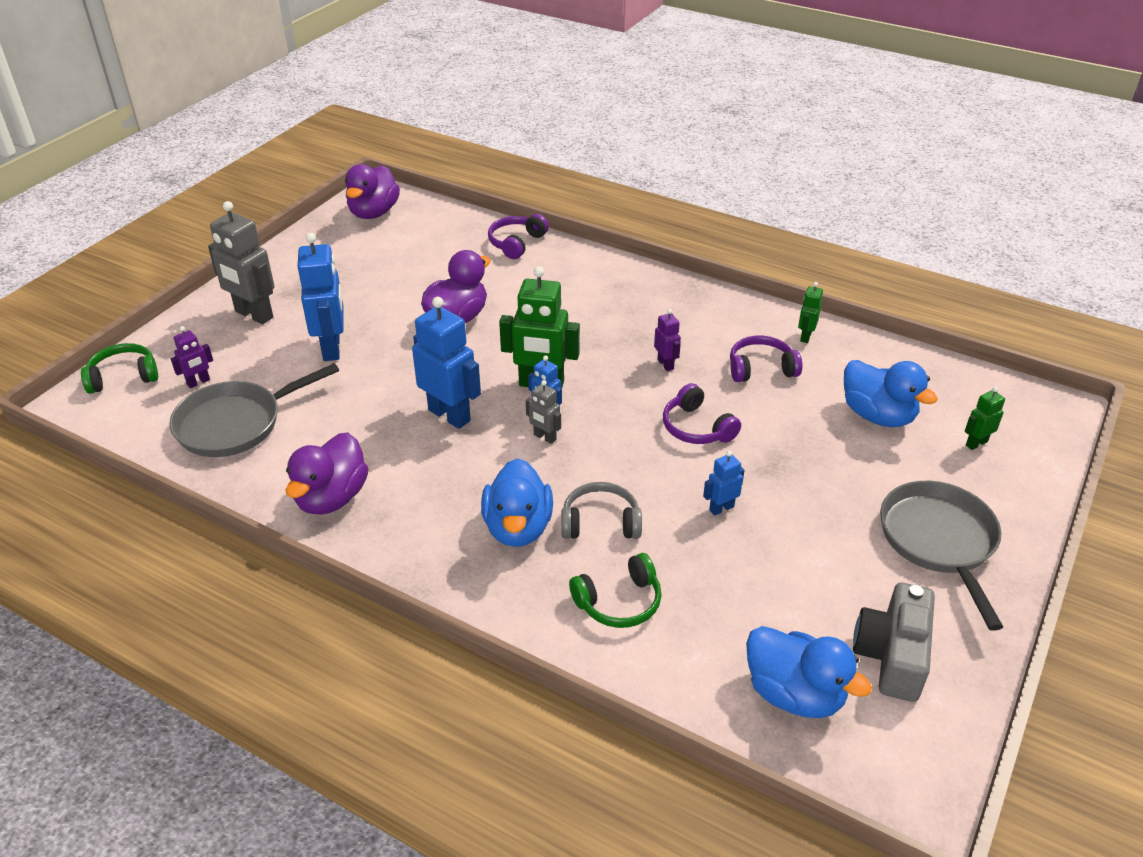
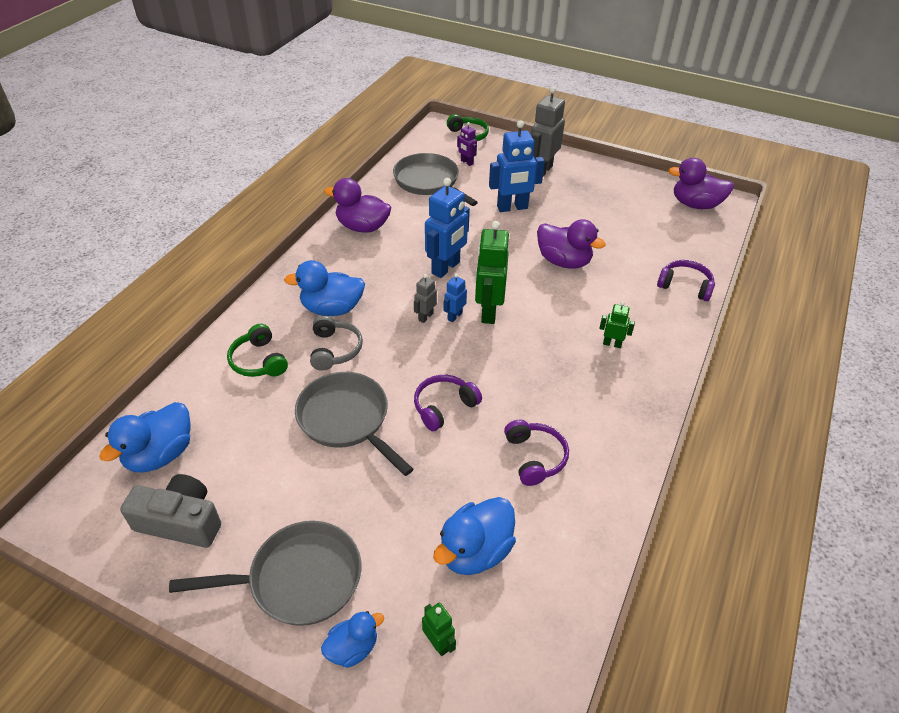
camera: 85 degrees right, 5 degrees up
purple robot [654,309,681,371] -> none
blue robot [703,451,745,516] -> grey pan [295,372,413,476]
green robot [798,282,823,343] -> green robot moved to [599,301,635,348]
none -> blue duck [321,611,384,668]

